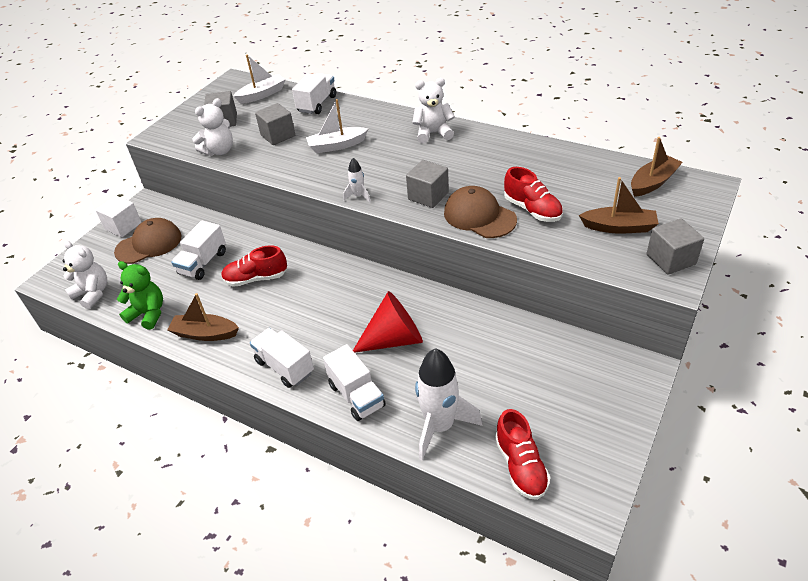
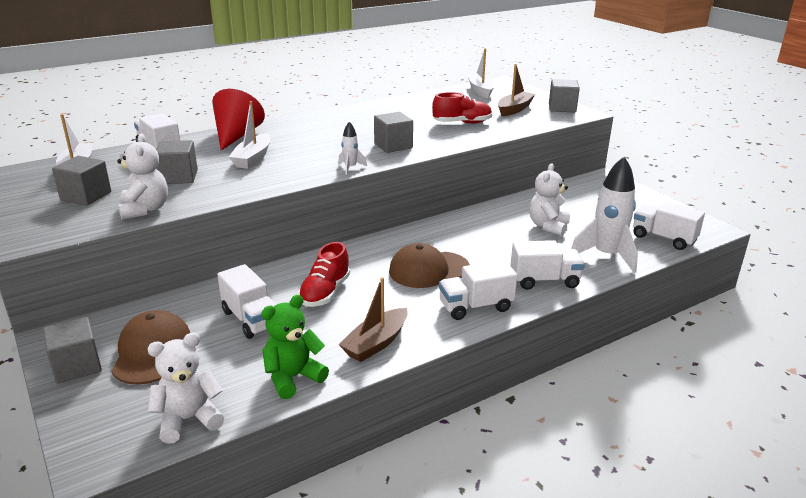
camera: 65 degrees left, 15 degrees down
white cube [96,196,142,237] -> grey cube [43,317,102,384]
red cone [353,291,423,353] -> red cone moved to [212,89,265,150]
white teddy bear [412,78,455,143] -> white teddy bear moved to [529,163,570,236]
brown cap [444,186,517,238] -> brown cap moved to [389,243,470,288]
red shoe [495,409,551,500] -> white truck [633,201,705,250]
brown boat [631,137,683,197] -> white boat [467,48,494,98]

